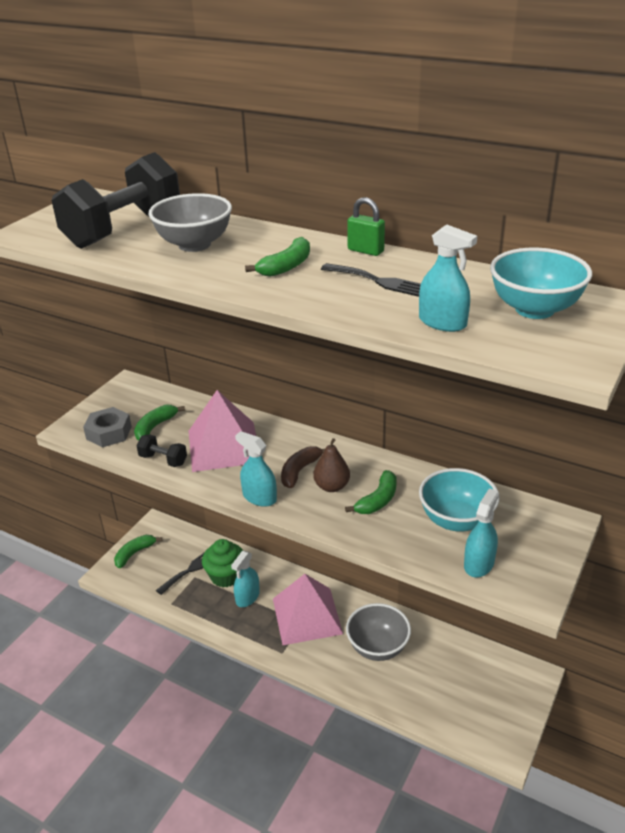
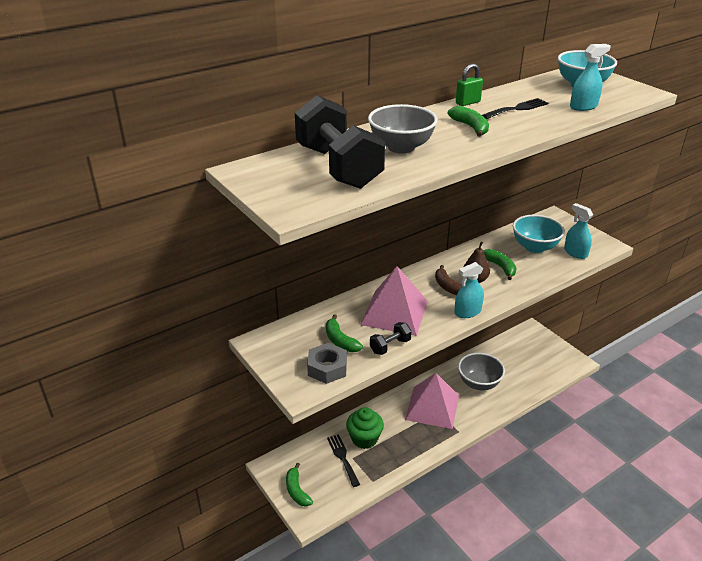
camera: 65 degrees left, 0 degrees up
turquoise spray bottle [231,551,260,607] -> none

